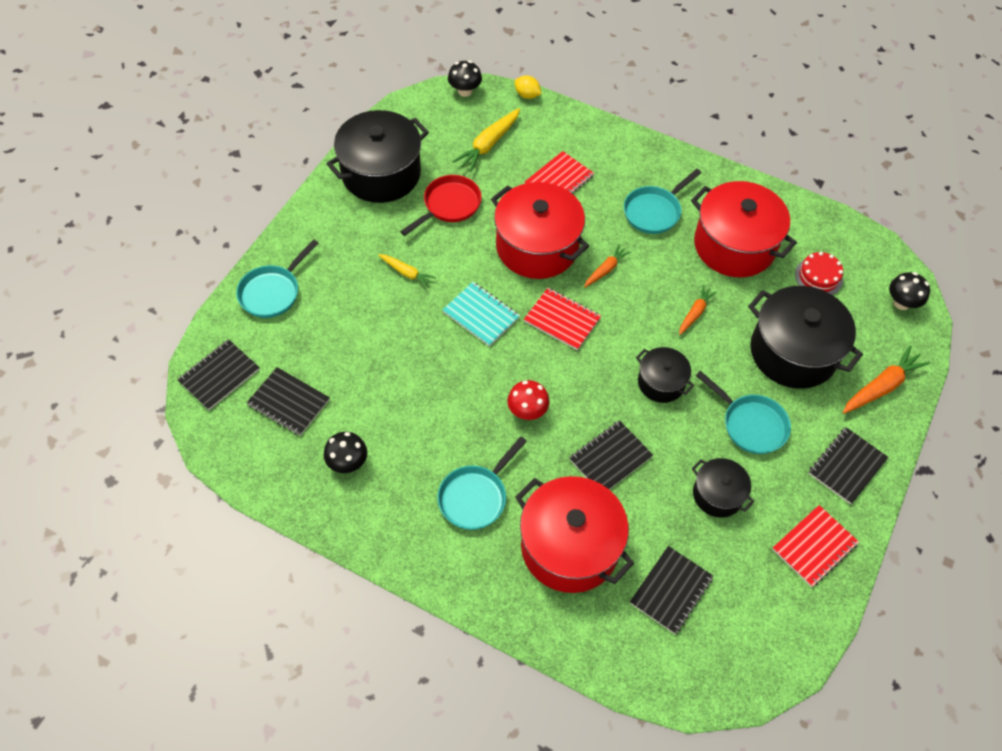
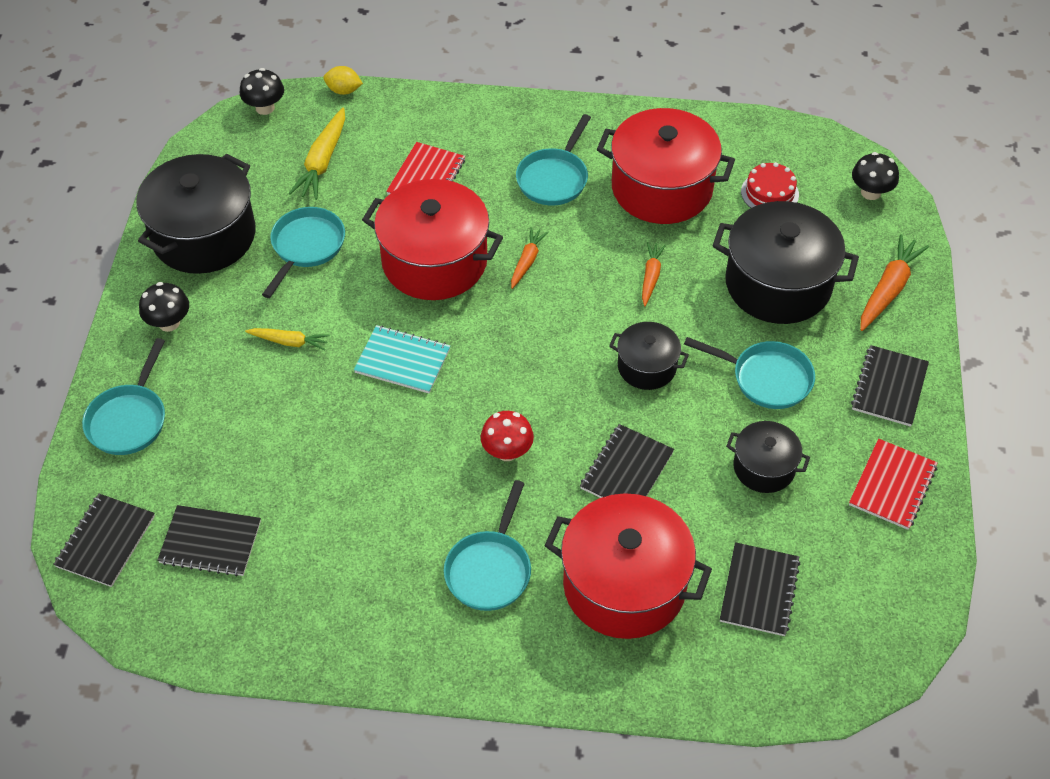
camera: 20 degrees left, 5 degrees down
black mushroom [324,432,367,473] -> black mushroom moved to [139,282,189,332]
red pan [400,175,482,236] -> turquoise pan [262,207,345,298]
red notebook [524,288,601,350] -> none

